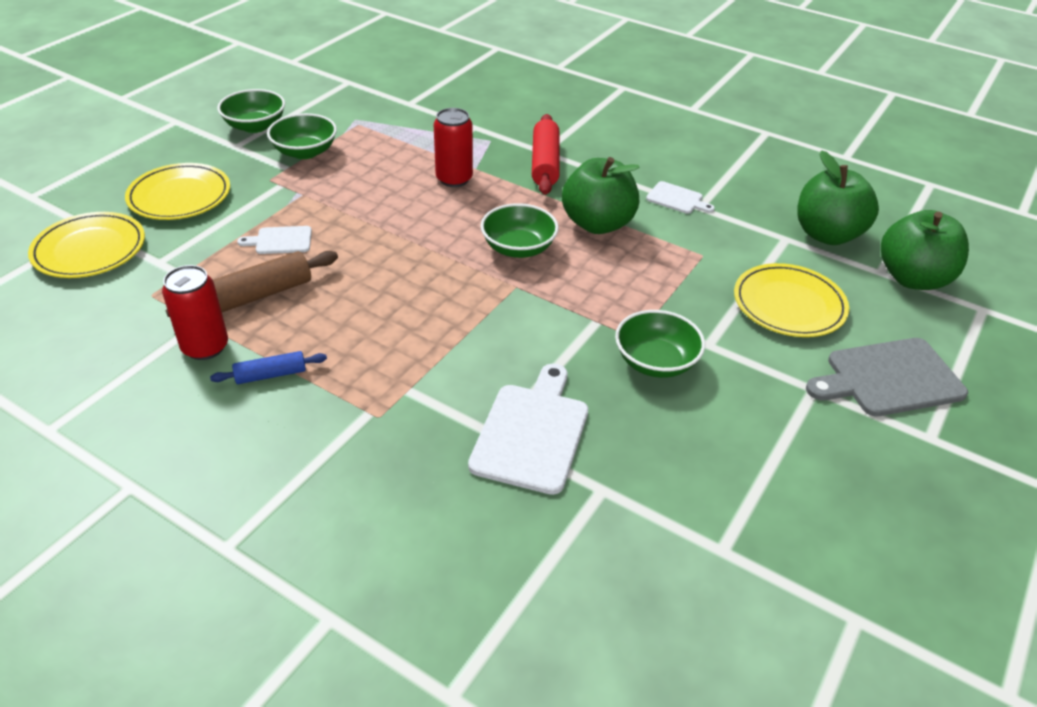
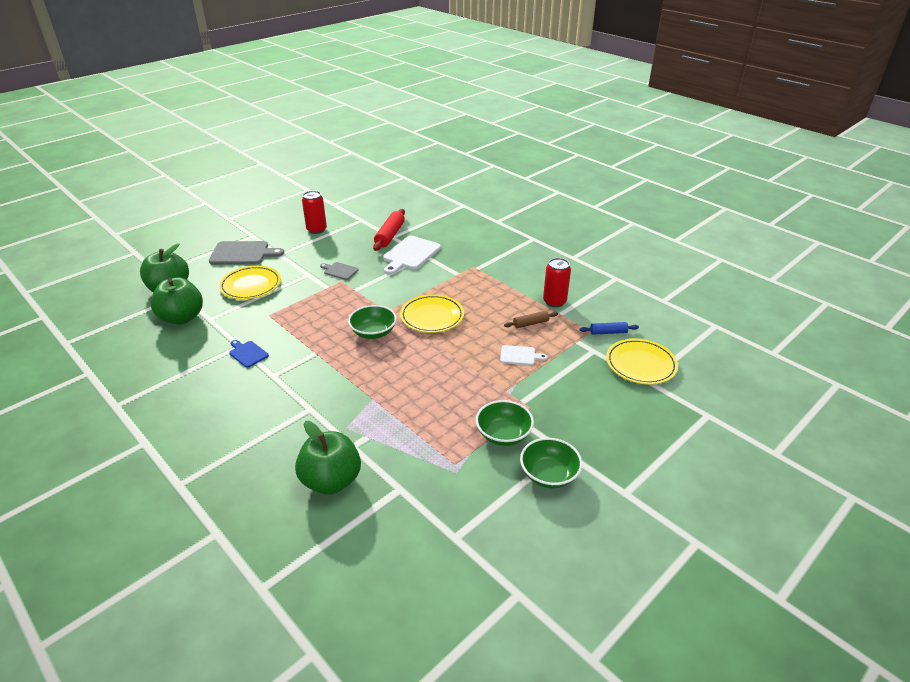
camera: 165 degrees left, 5 degrees down
yellow plate [125,163,230,220] -> yellow plate moved to [400,294,464,333]
brown rolling pin [166,251,338,317] -> brown rolling pin [504,311,558,328], size x0.59
blue rolling pin [210,351,327,384] -> blue rolling pin moved to [580,322,639,335]
red can [434,108,473,187] -> red can moved to [302,191,327,234]
red rolling pin [532,114,560,195] -> red rolling pin moved to [373,209,405,251]
green apple [562,157,640,234] -> green apple moved to [295,421,361,495]
green bowl [615,310,705,378] -> grey cutting board [320,262,359,280]
white cutting board [646,181,715,214] -> blue cutting board [229,340,269,368]

